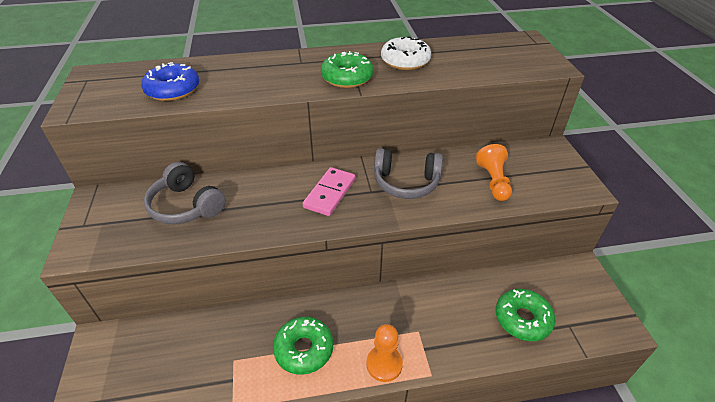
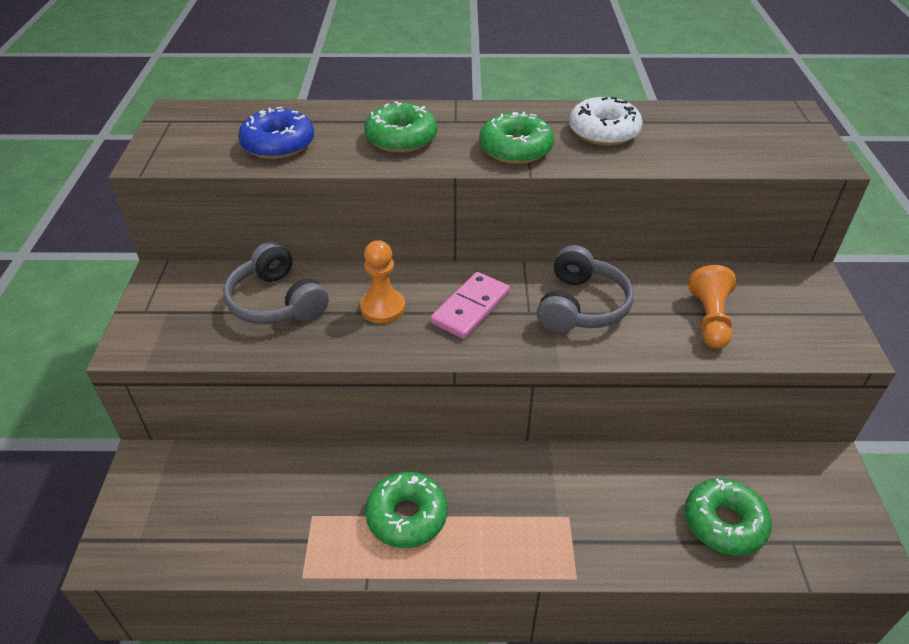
camera: 10 degrees right, 0 degrees up
orange pawn [366,324,403,382] -> orange pawn moved to [360,240,405,324]
grey headphones [374,148,443,199] -> grey headphones turned 90 degrees counterclockwise [537,245,634,333]
none -> green donut [364,101,438,153]

